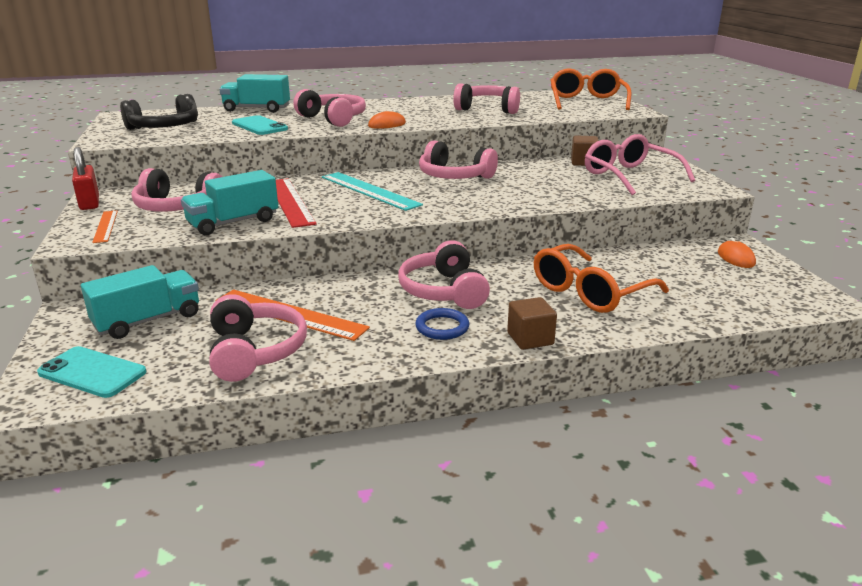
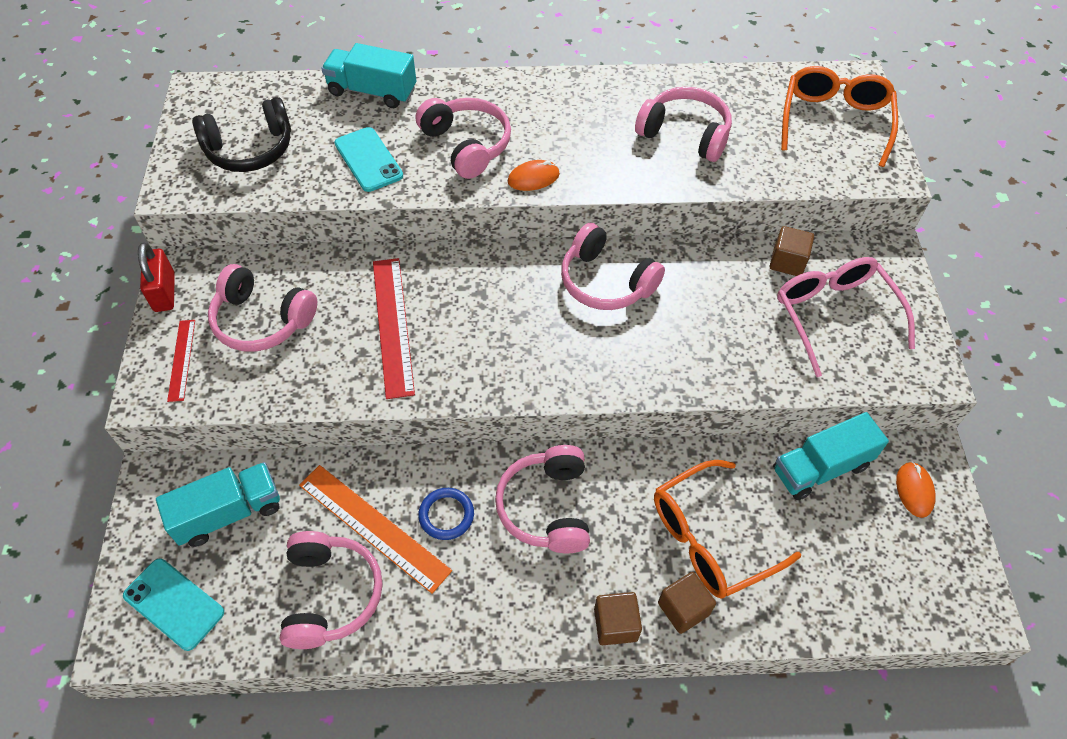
camera: 10 degrees right, 30 degrees up
orange ruler [92,210,118,243] -> red ruler [167,320,195,402]
turquoise truck [181,170,278,235] -> turquoise truck moved to [773,412,889,500]
turquoise ruler [322,172,423,211] -> none
blue ring [415,308,469,340] -> blue ring moved to [418,488,474,540]
none -> brown cube [658,572,716,634]

